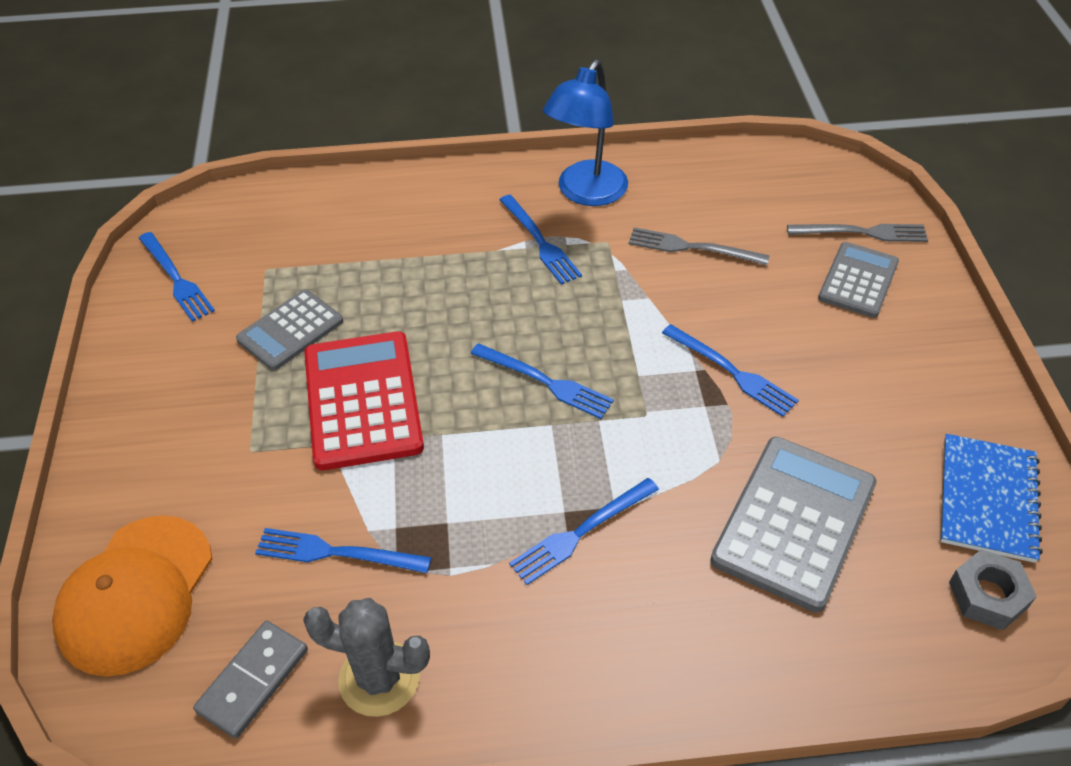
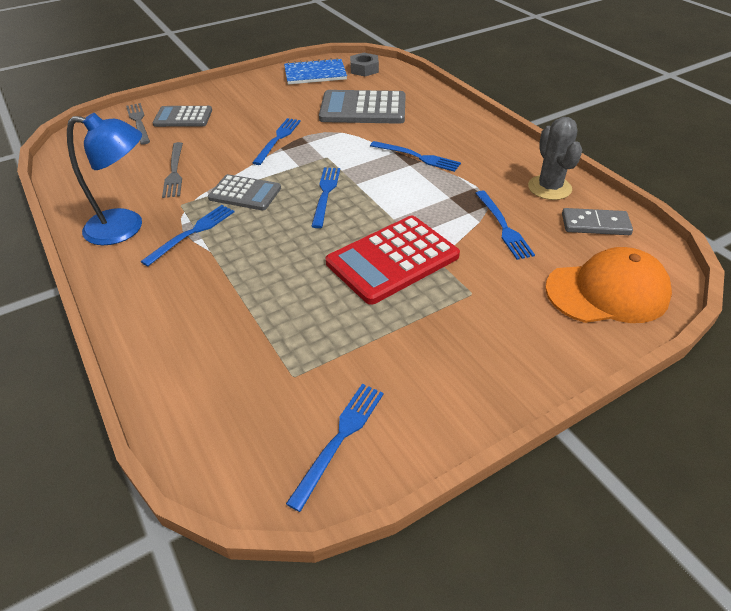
camera: 115 degrees left, 5 degrees down
grey calculator [236,290,343,370] -> grey calculator moved to [208,174,281,210]

